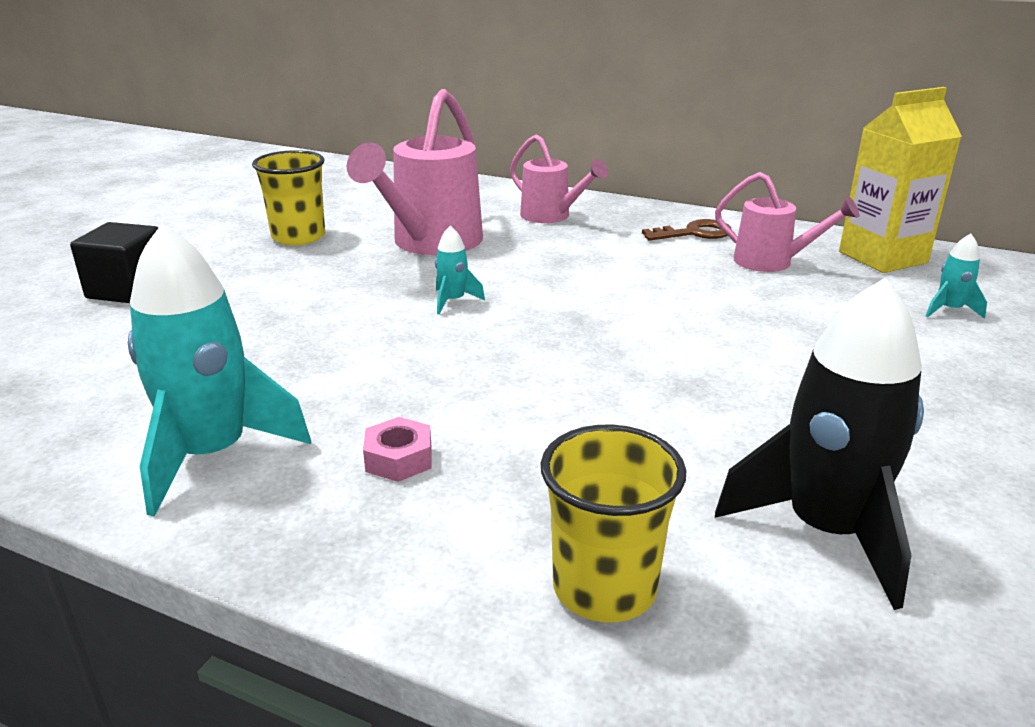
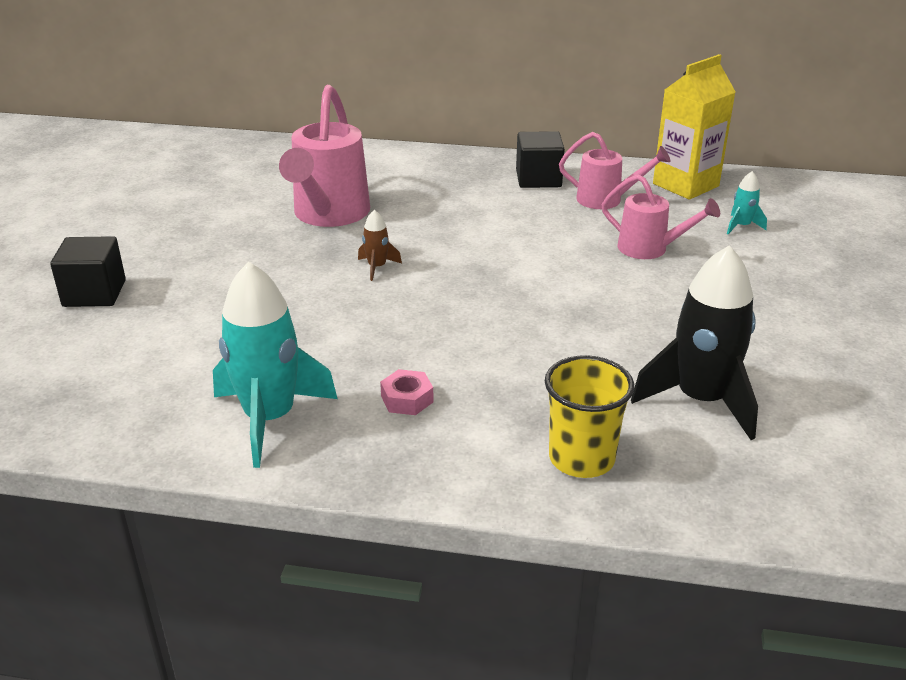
camera: 15 degrees left, 5 degrees up
yellow cup [252,150,325,245] -> none
turquoise rocket [435,226,485,314] -> brown rocket [358,210,402,281]
pink watering can [510,134,608,223] -> pink watering can moved to [602,175,720,259]
brown key [642,219,732,241] -> black cube [516,131,565,188]

